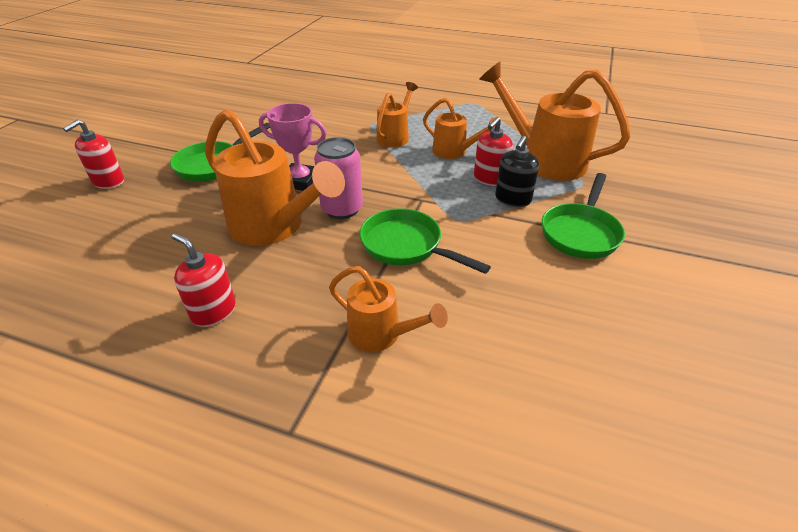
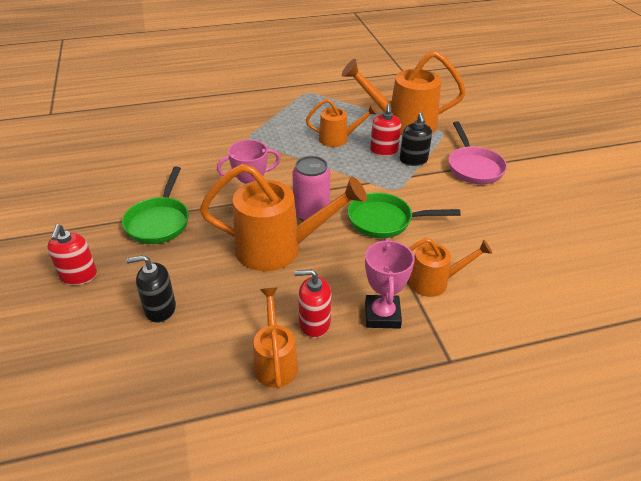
camera: 35 degrees left, 0 degrees up
orange watering can [376,82,418,147] -> orange watering can moved to [253,288,298,389]
green pan [542,173,625,259] -> pink pan [448,121,507,184]
none -> black soap dispenser [126,255,176,323]
none -> pink trophy [365,239,414,329]

